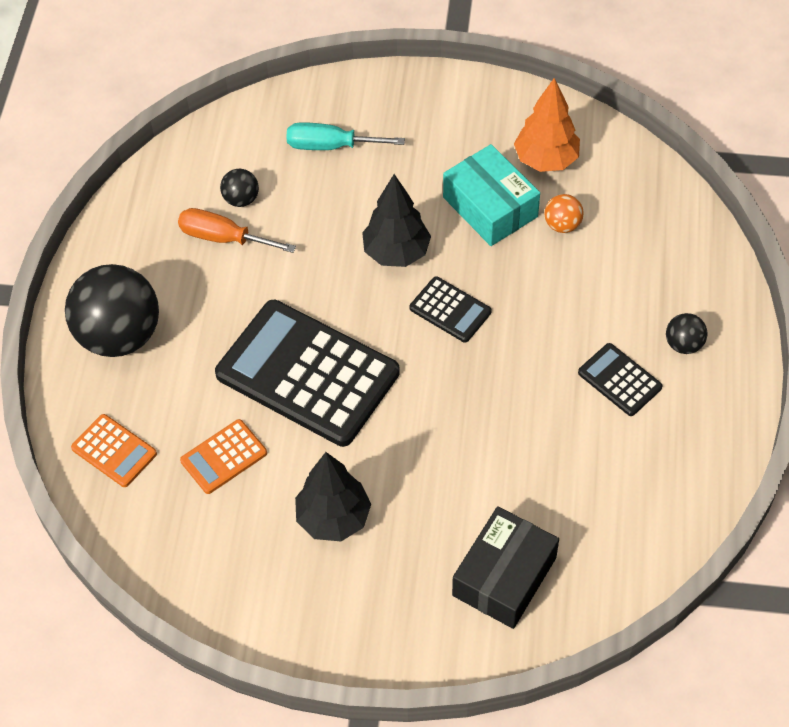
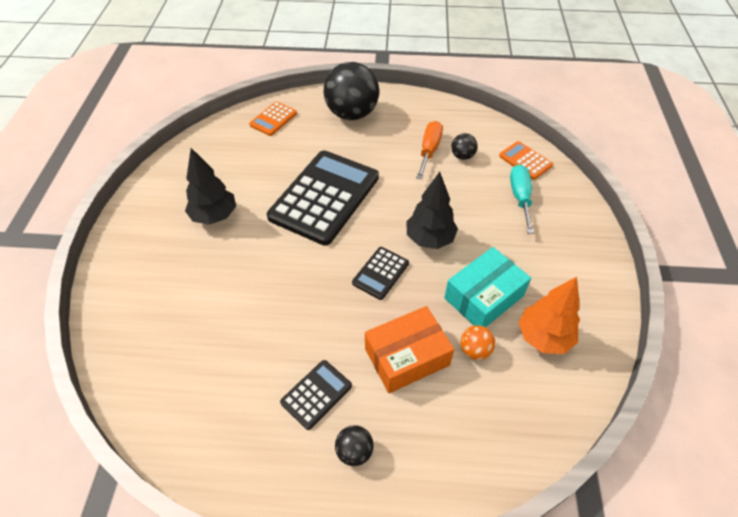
camera: 85 degrees right, 5 degrees down
orange calculator [180,419,267,494] -> orange calculator moved to [499,141,553,180]
black box [452,506,559,629] -> none
none -> orange box [365,306,454,393]

